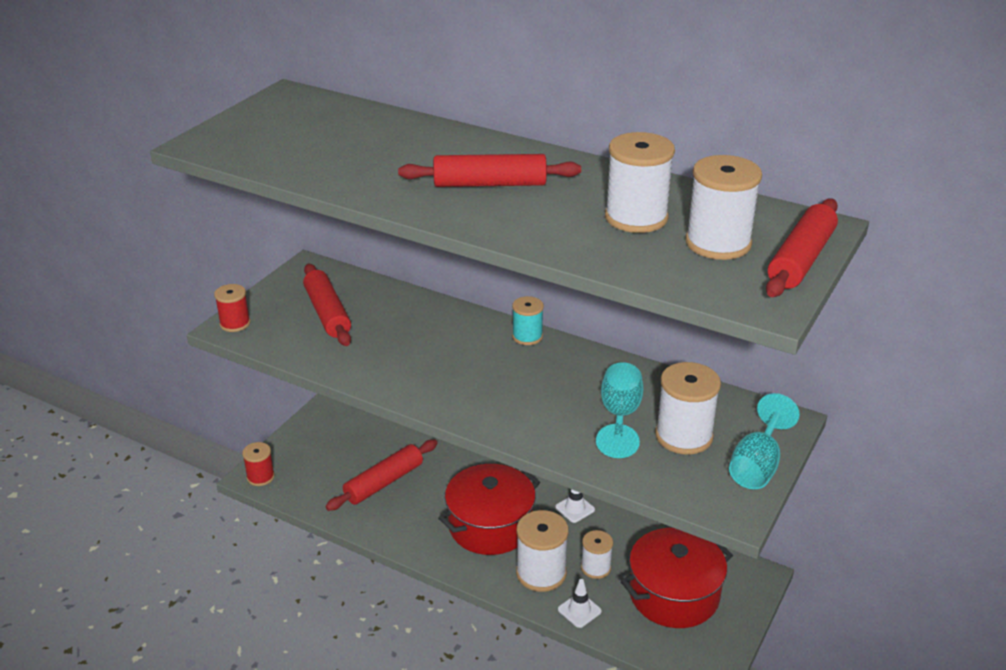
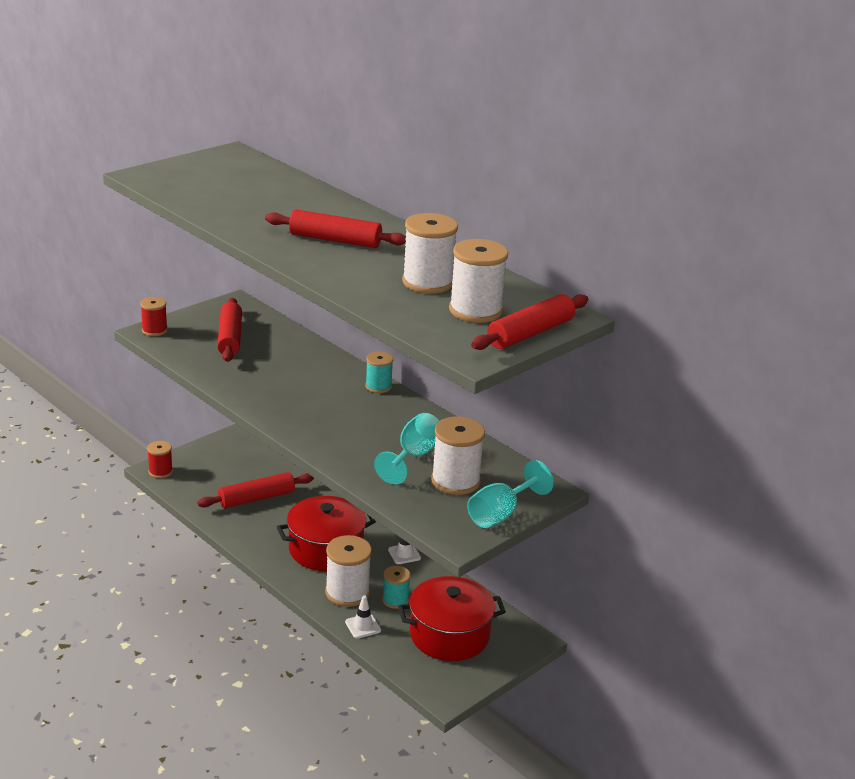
camera: 15 degrees right, 5 degrees down
white spool [581,530,613,579] -> turquoise spool [382,566,411,609]

